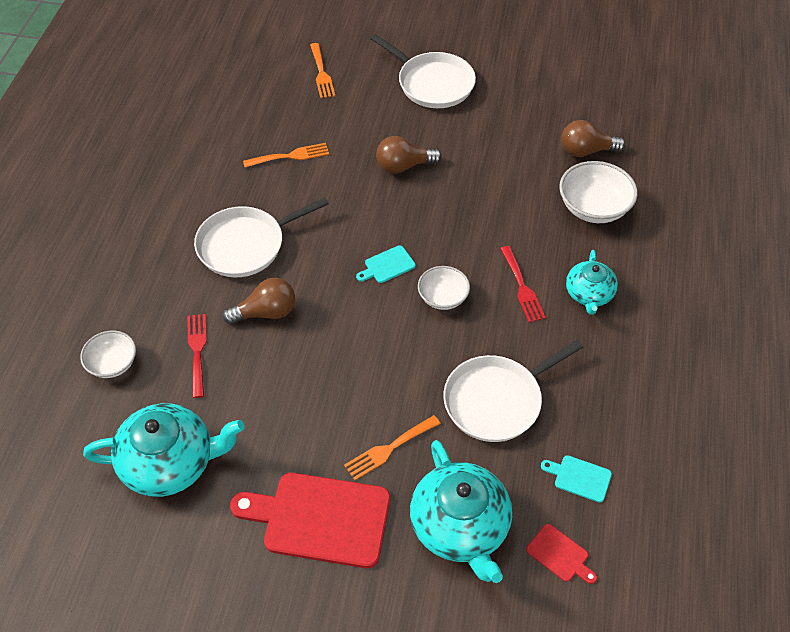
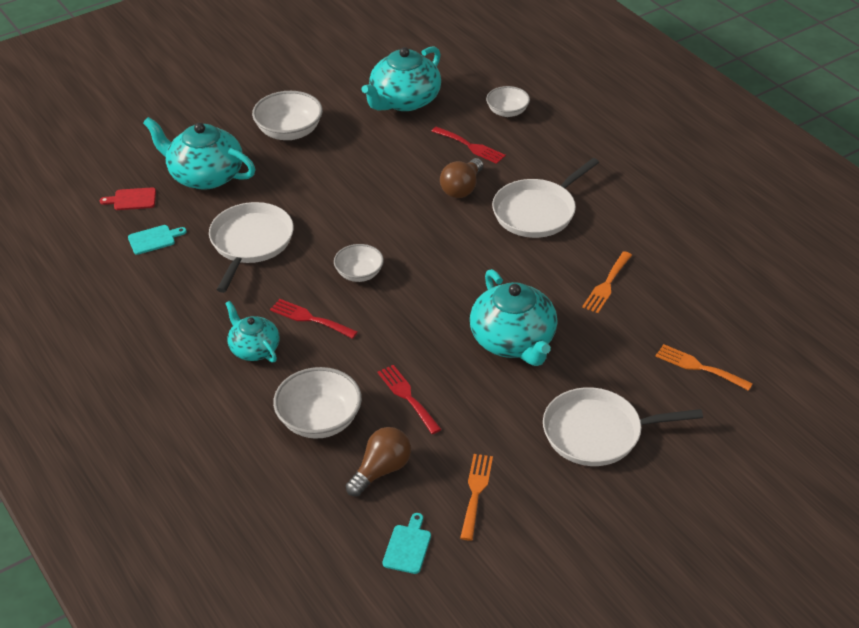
camera: 135 degrees right, 10 degrees down
white pan [194,197,329,277] -> white pan turned 150 degrees counterclockwise [492,158,599,238]
red cutting board [230,472,390,568] -> white bowl [252,91,323,140]
orange fork [344,415,441,480] -> orange fork moved to [460,454,493,541]
turquoise cutting board [356,245,416,283] -> turquoise cutting board moved to [383,513,431,574]
brown light bulb [376,136,442,173] -> turquoise teapot [470,269,558,366]
none -> red fork [378,365,441,434]

